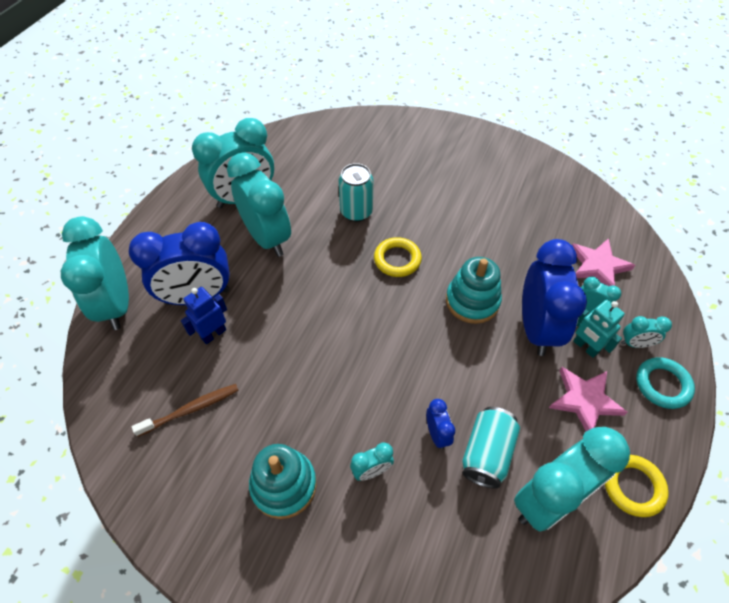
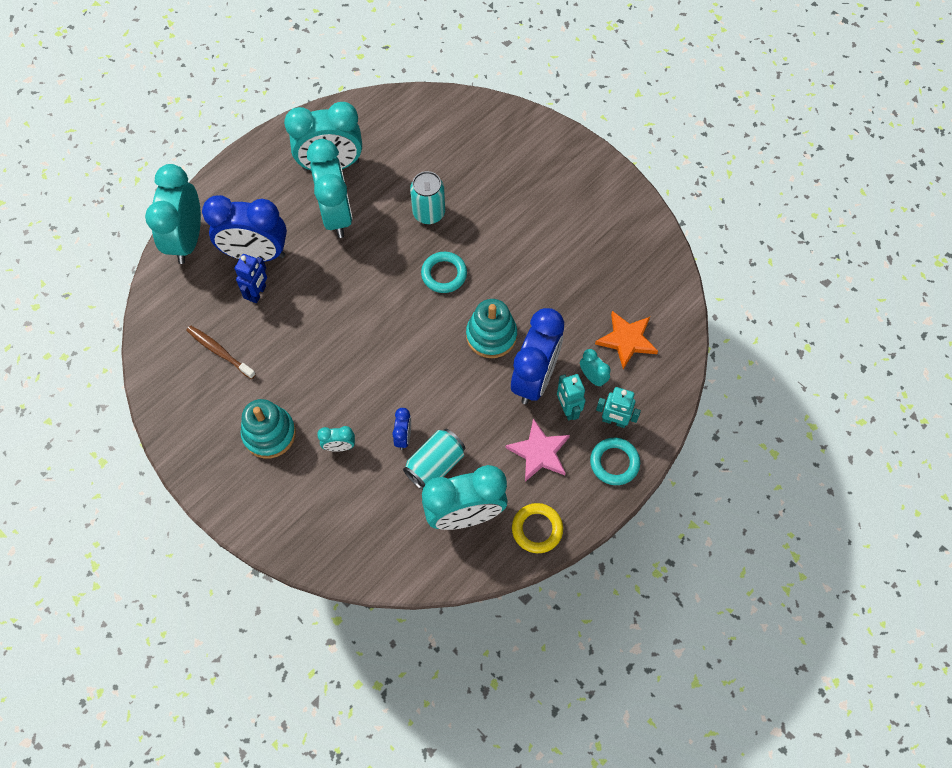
camera: 20 degrees right, 10 degrees up
brown toothbrush [132,384,239,437] -> brown toothbrush turned 135 degrees counterclockwise [186,326,256,379]
blue robot [181,287,227,344] -> blue robot turned 135 degrees clockwise [235,254,267,303]
yellow ring [374,237,422,277] -> turquoise ring [421,252,467,293]
pink star [572,238,635,286] -> orange star [595,311,658,369]
turquoise clock [621,316,672,348] -> turquoise robot [596,387,641,428]

